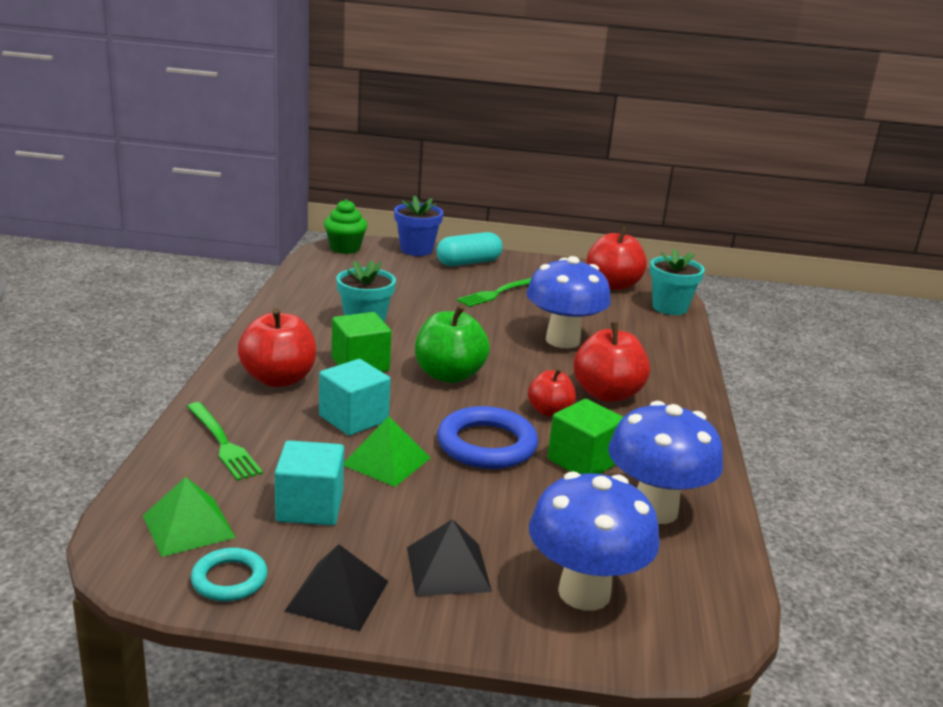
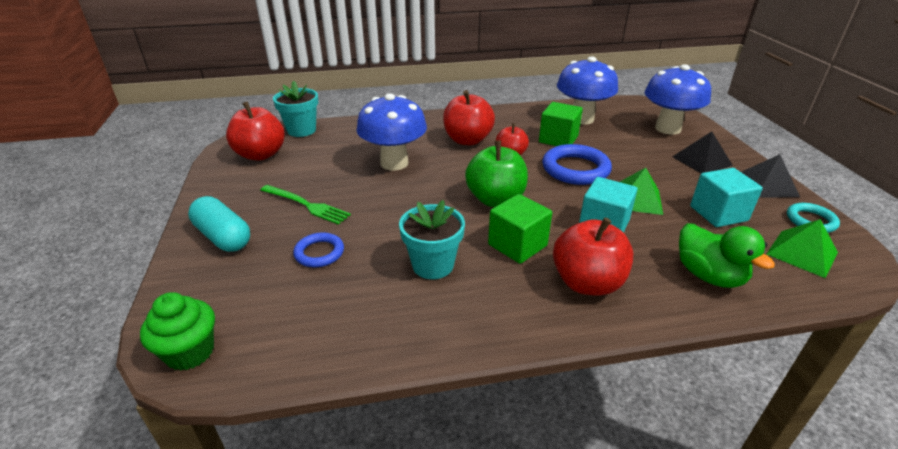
camera: 105 degrees left, 10 degrees up
green fork [187,402,263,481] -> green duck [679,223,775,288]
blue flower pot [394,196,443,256] -> none
none -> blue ring [293,232,344,267]

